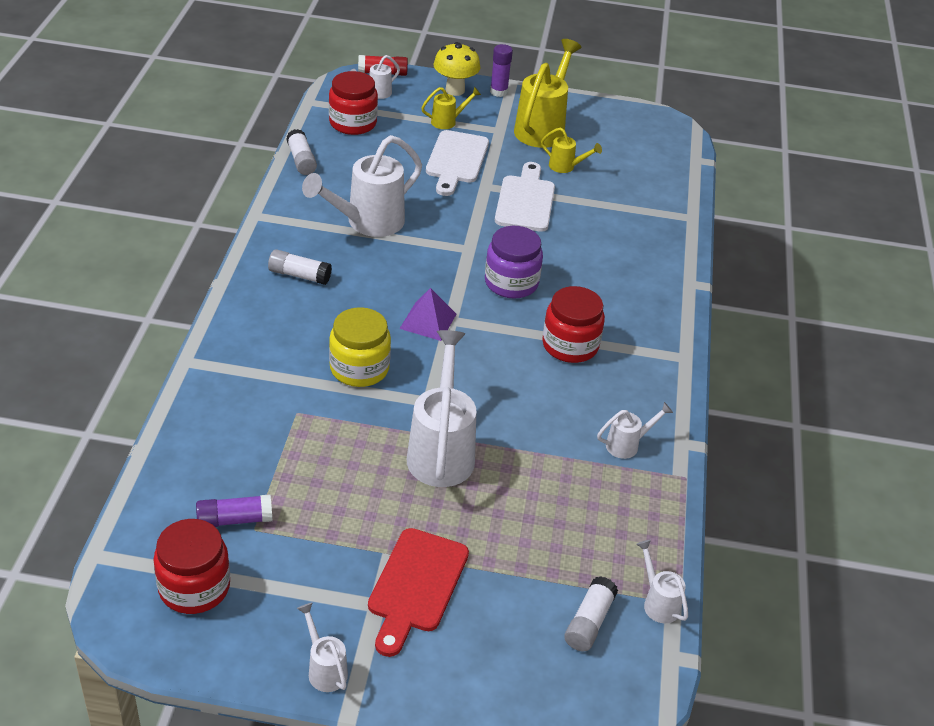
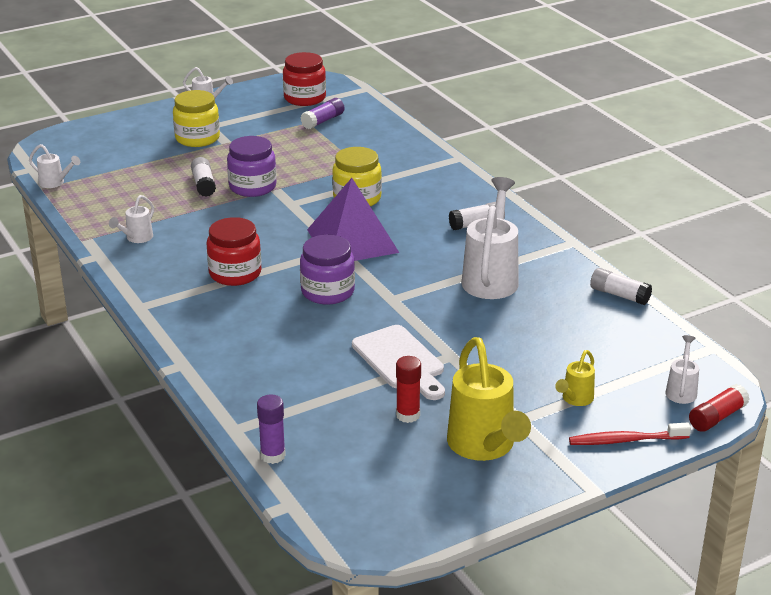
camera: 145 degrees right, 10 degrees down
red jar [329,71,378,135] -> none
red cutting board [368,528,469,657] -> yellow jar [173,90,220,147]
purple pyramid [400,288,456,341] -> purple pyramid [307,178,399,261], size x1.86
white watering can [407,330,476,487] -> purple jar [227,136,276,197]
white cutting board [426,130,489,196] -> none
yellow mushroom [434,42,480,96] -> red toothbrush [569,422,691,445]
purple glue stick [490,44,513,97] -> purple glue stick moved to [257,395,286,464]
yellow watering can [541,127,602,173] -> red glue stick [396,356,421,423]
white glue stick [564,576,618,652] -> white glue stick moved to [191,157,216,197]

